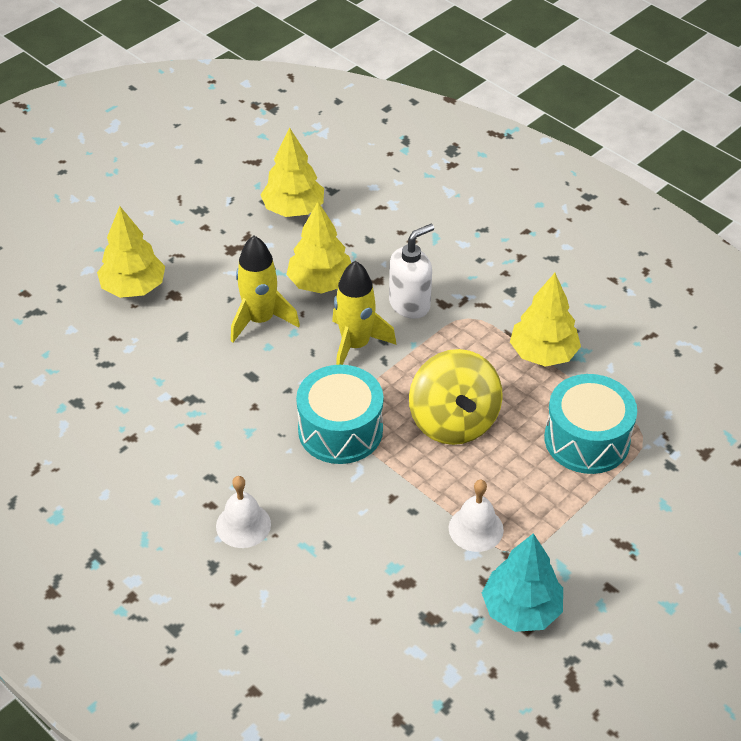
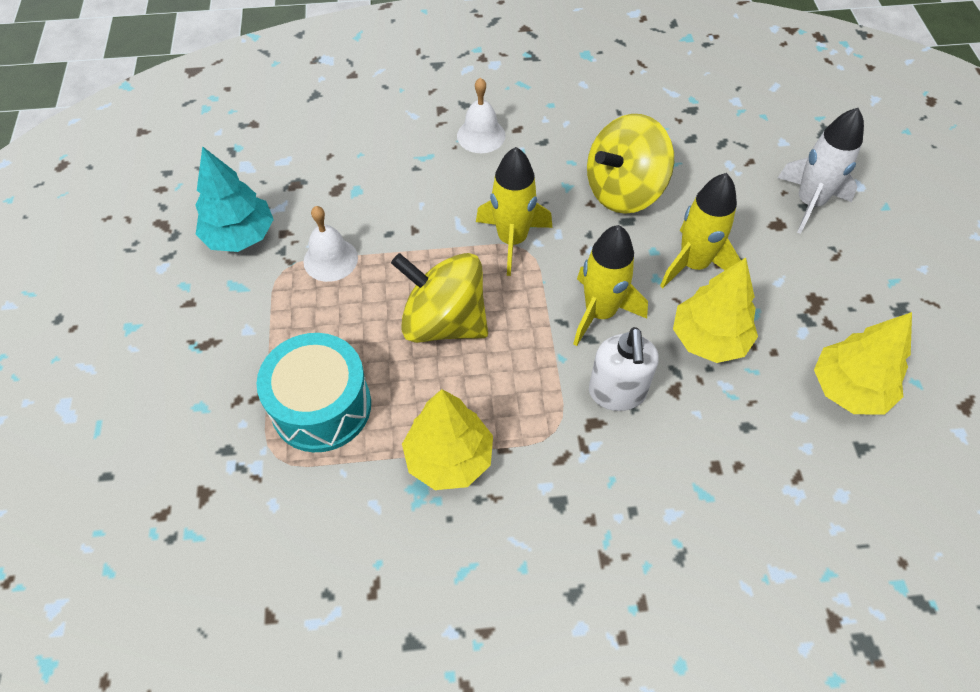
camera: 130 degrees right, 10 degrees up
yellow tree [97,206,165,298] -> white rocket [778,108,864,234]
turquoise drum [296,365,383,464] -> yellow rocket [476,147,552,276]
none -> yellow spinning top [587,114,674,214]

